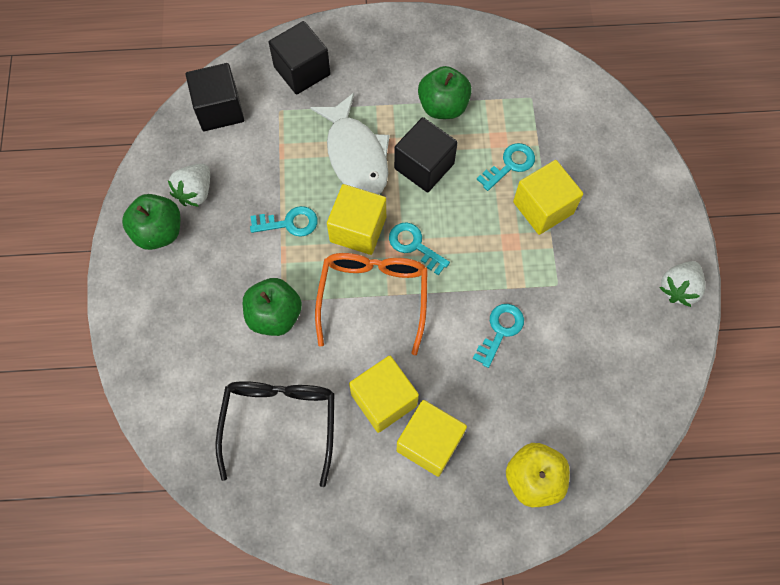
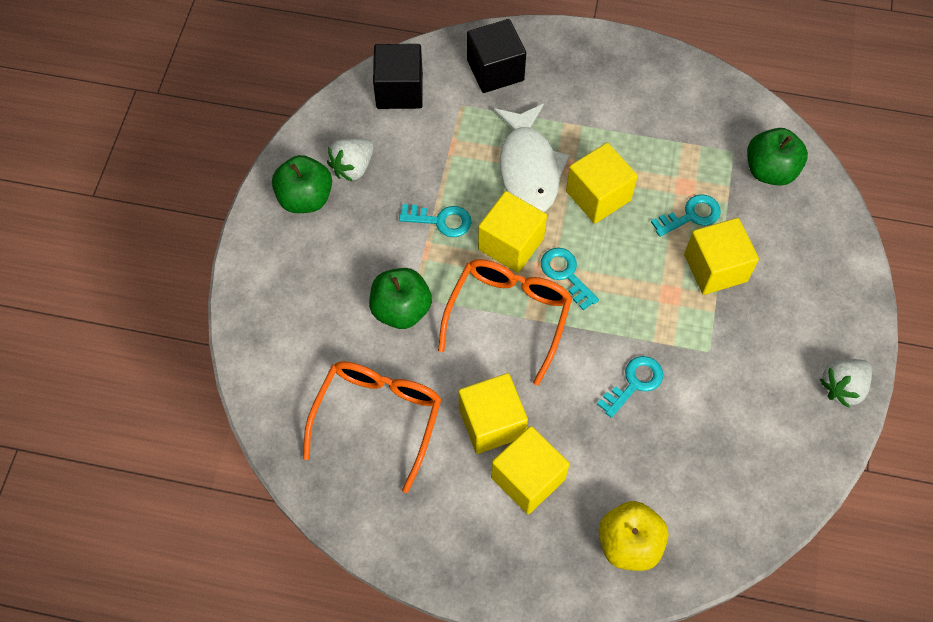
camera: 15 degrees right, 5 degrees down
black glasses [215,381,334,487] -> orange glasses [303,361,441,493]
black cube [394,117,458,193] -> yellow cube [566,143,638,223]
green apple [418,66,472,119] -> green apple moved to [747,128,808,186]

